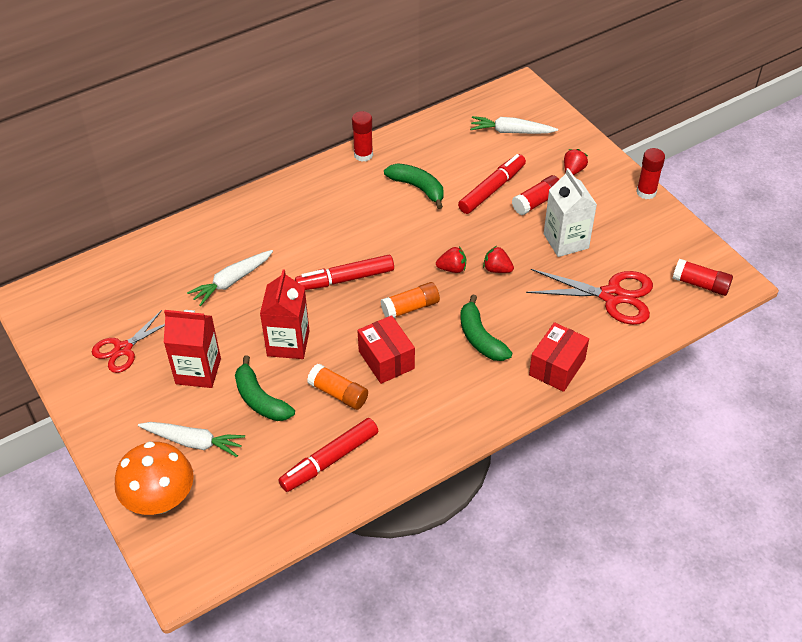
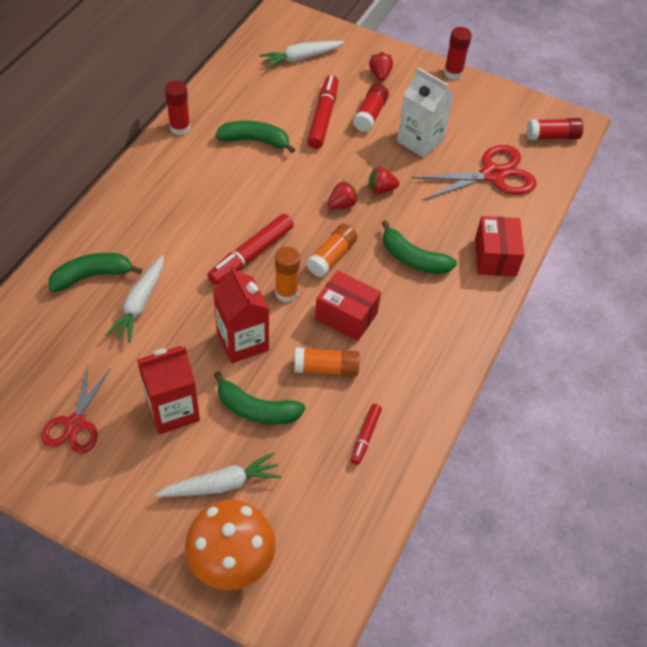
camera: 35 degrees left, 5 degrees up
red marker [278,418,378,492] -> red marker [351,404,382,465], size x0.56
none -> green banana [49,253,142,292]
none -> orange glue stick [275,247,300,302]

